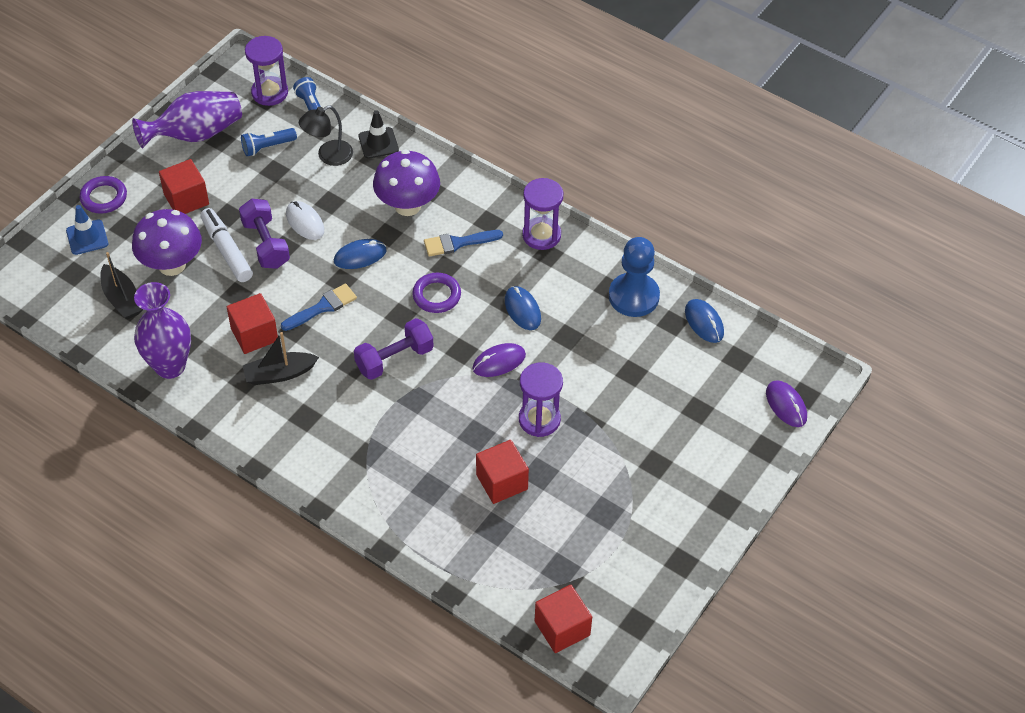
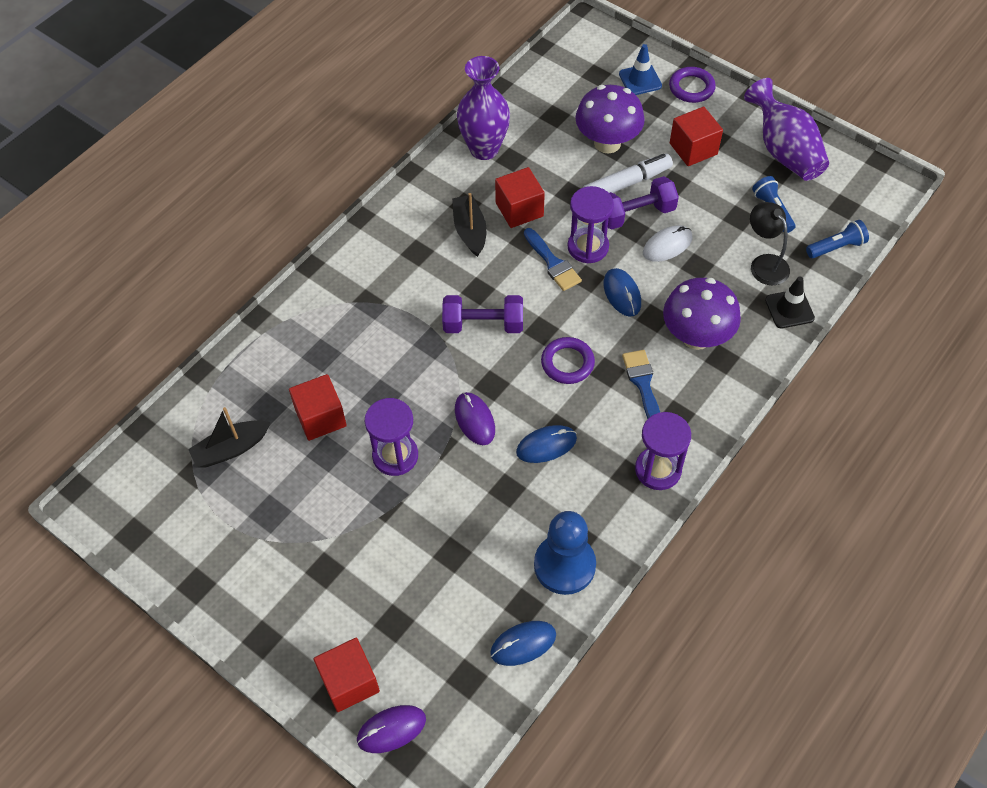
camera: 95 degrees right, 5 degrees up
black boat [100,252,143,319] -> black boat moved to [188,407,271,467]
purple hourglass [245,36,288,106] -> purple hourglass moved to [567,186,614,263]
purple dumbbell [354,318,434,380] -> purple dumbbell turned 60 degrees counterclockwise [442,295,523,333]
red cube [535,585,592,653] -> red cube moved to [314,638,380,712]

